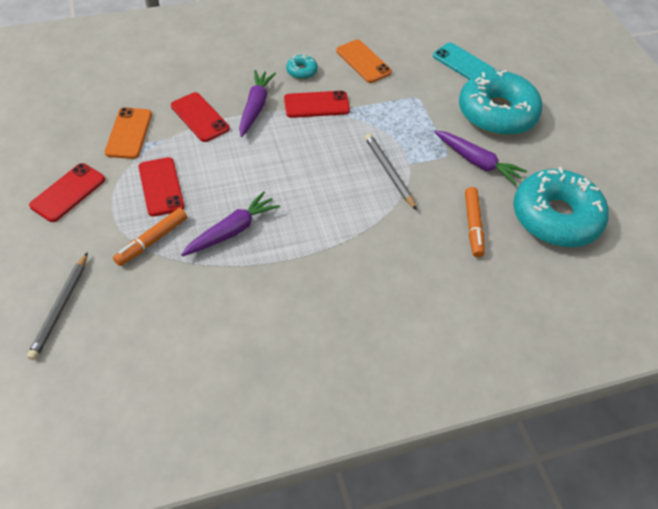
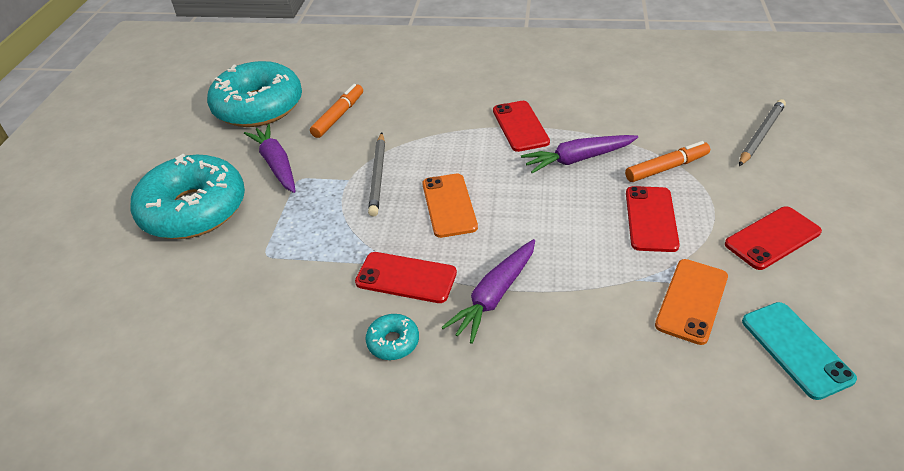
camera: 150 degrees left, 10 degrees down
red phone [171,92,230,142] -> red phone moved to [493,101,550,152]
orange phone [336,40,392,83] -> orange phone moved to [422,174,478,238]
turquoise phone [433,42,495,79] -> turquoise phone moved to [742,302,857,400]

